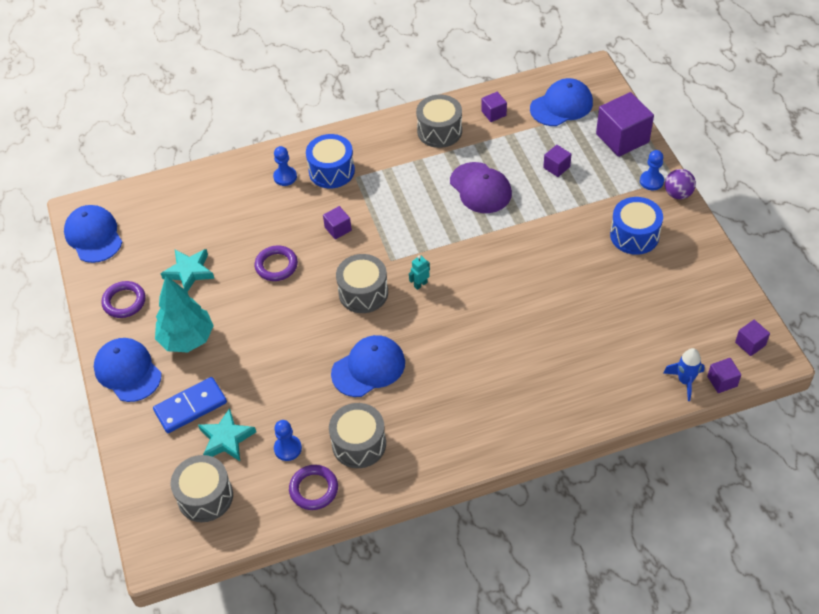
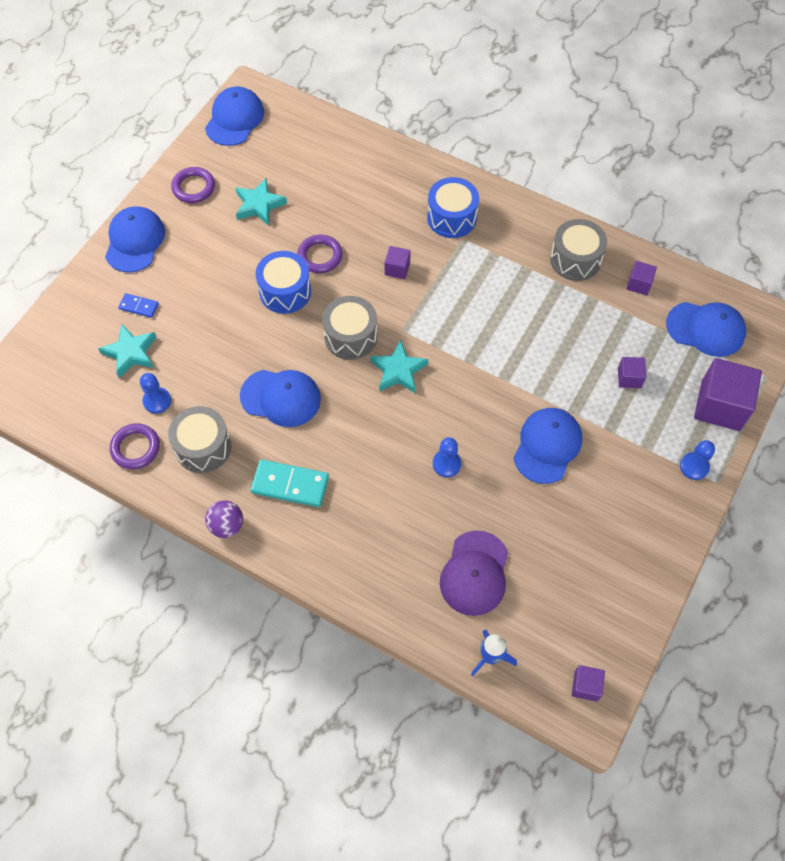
camera: 45 degrees right, 10 degrees up
blue domino [153,377,227,433] -> blue domino [118,293,159,318], size x0.55
turquoise tree [155,276,214,352] -> none
grey drum [171,455,233,522] -> none
blue pawn [273,146,297,186] -> blue pawn moved to [433,437,461,477]
turquoise robot [409,255,430,290] -> turquoise star [370,340,428,393]
purple cap [450,162,512,213] -> purple cap moved to [440,530,508,616]
blue drum [610,197,663,255] -> blue drum moved to [256,251,311,314]
purple ball [665,169,696,199] -> purple ball moved to [205,500,243,538]
purple cube [707,358,741,393] -> none
none -> turquoise domino [251,459,329,507]
none -> blue cap [514,408,582,484]

